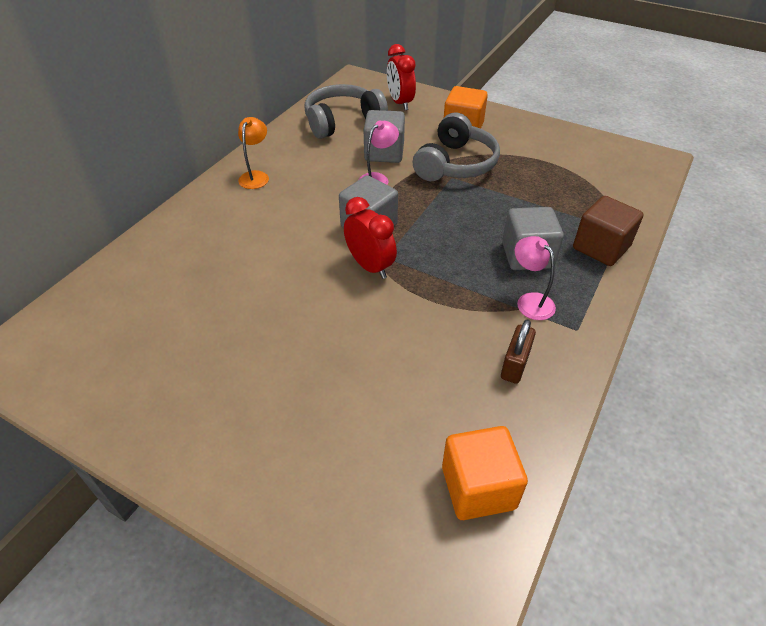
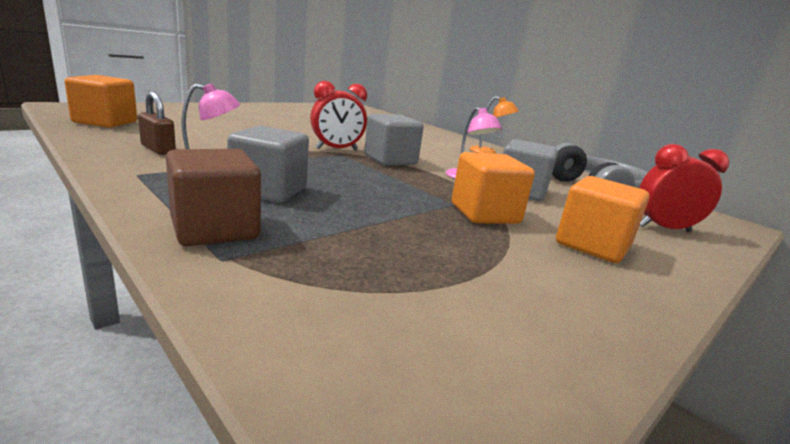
camera: 105 degrees right, 25 degrees down
grey headphones [413,112,500,181] -> orange cube [452,152,535,224]

